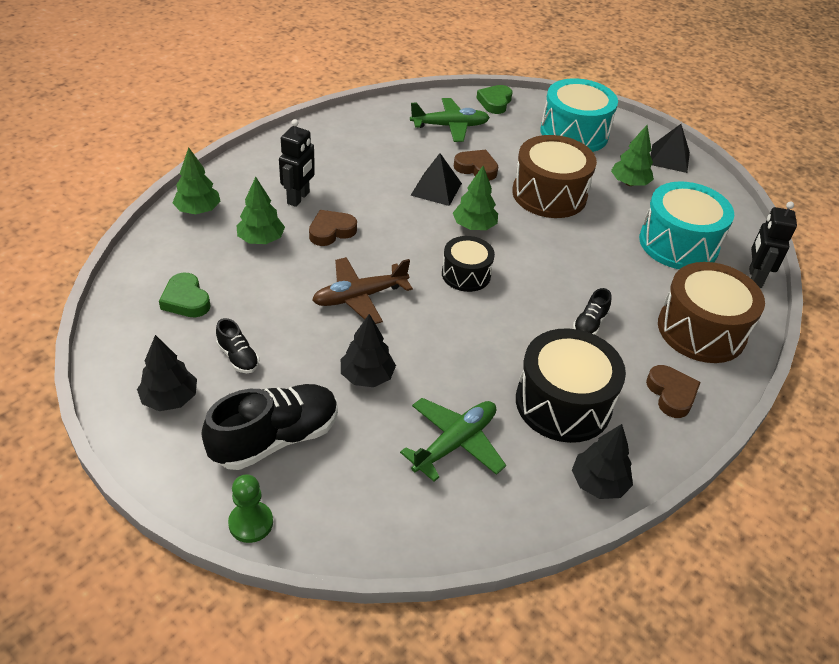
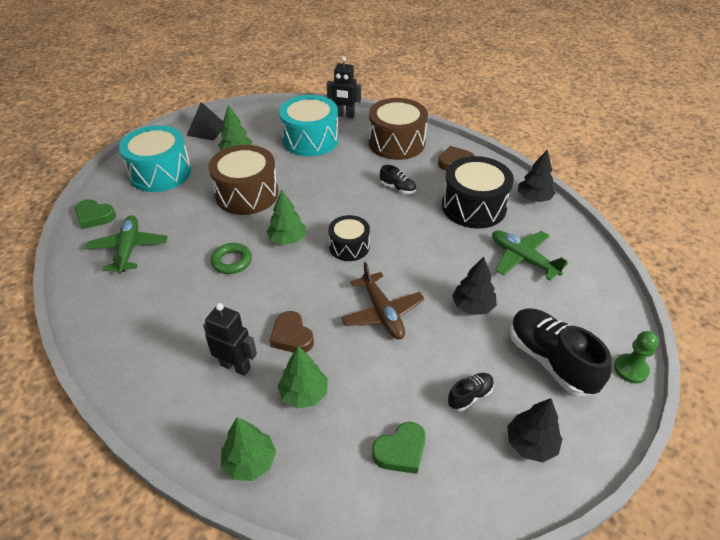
camera: 85 degrees left, 0 degrees up
black pyramid [410,153,462,206] -> green ring [211,243,252,274]
brown heart [454,150,498,181] -> none

